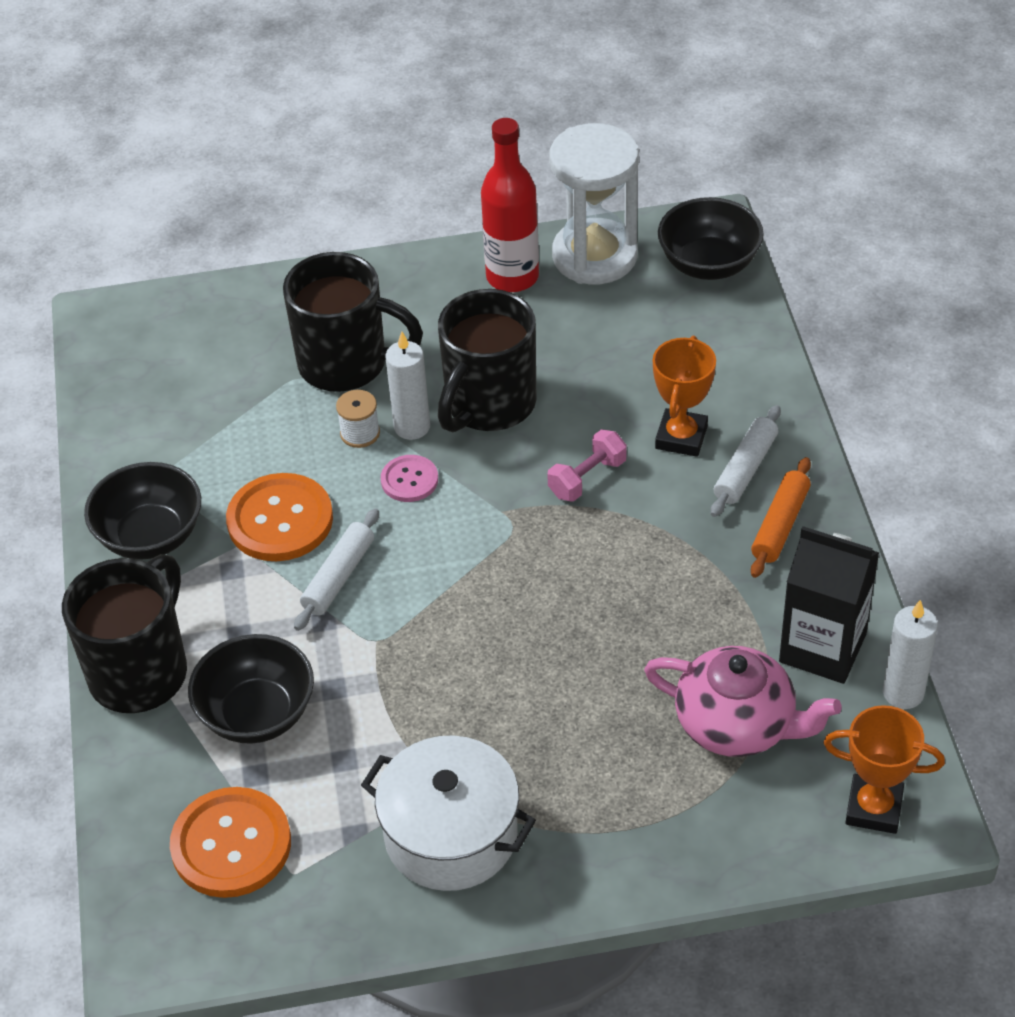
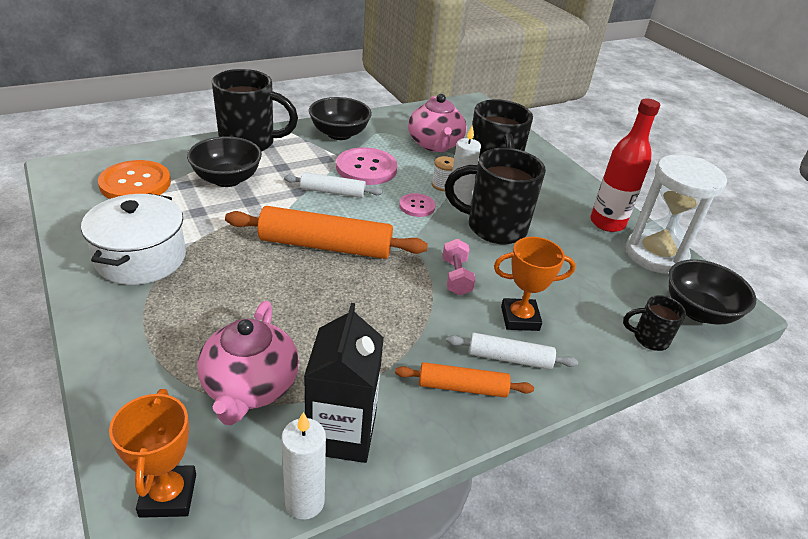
camera: 65 degrees right, 10 degrees down
orange button [226,473,333,561] -> pink button [336,147,397,185]
pink dumbbell [547,430,627,502] -> pink dumbbell turned 60 degrees clockwise [443,239,475,296]
none -> orange rolling pin [225,206,428,259]
none -> pink teapot [408,94,467,152]
none -> black mug [623,295,686,351]

